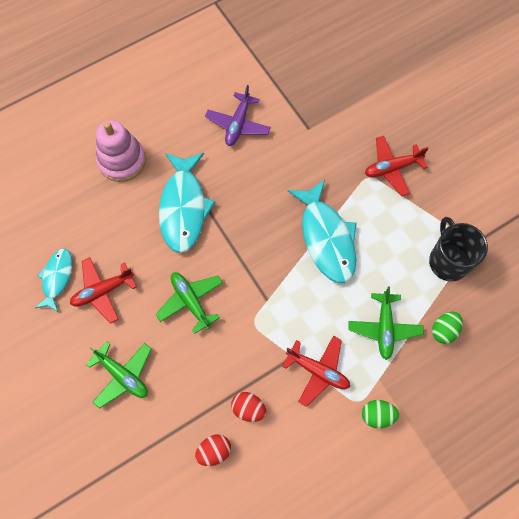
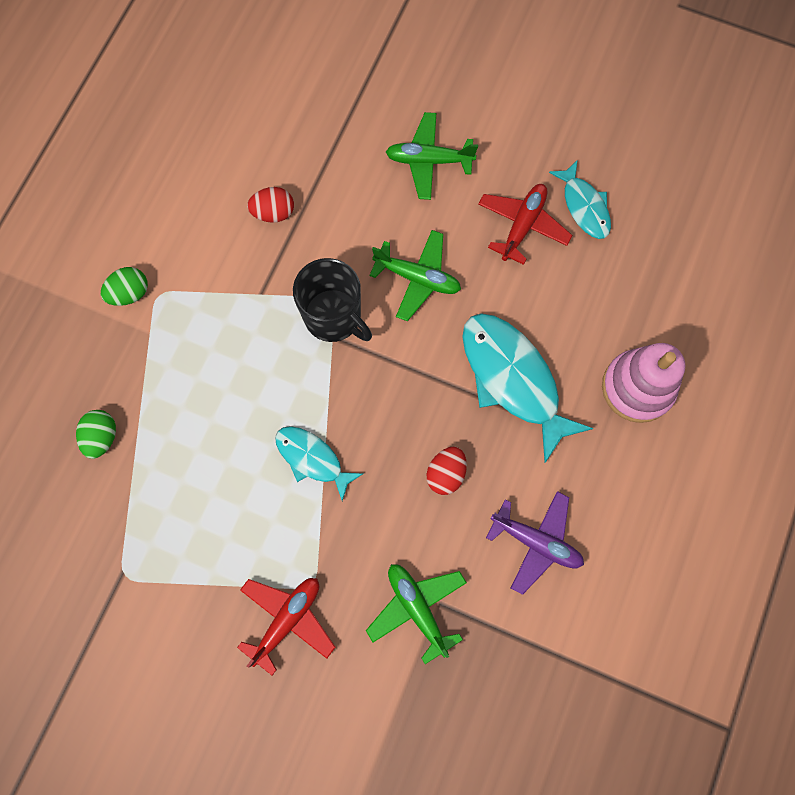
camera: 145 degrees right, 5 degrees up
red egg [195,434,231,466] -> red egg moved to [427,447,467,495]
purple plane [205,85,271,146] -> purple plane turned 135 degrees clockwise [486,491,584,595]
red plane [282,336,350,407] -> none
turquoise fish [288,179,357,283] -> turquoise fish [275,426,363,501], size x0.57
green plane [348,287,424,360] -> green plane moved to [366,564,467,664]
black mug [429,217,488,281] -> black mug moved to [293,258,372,342]

